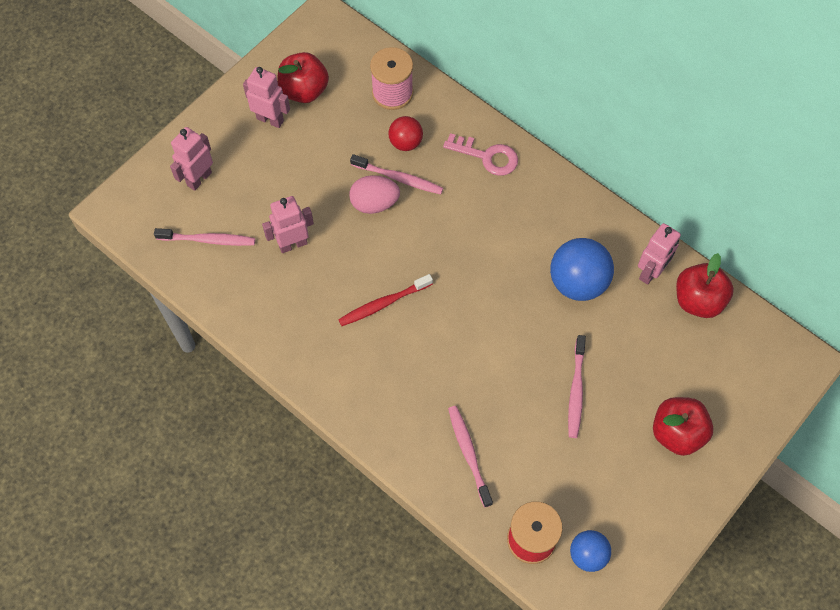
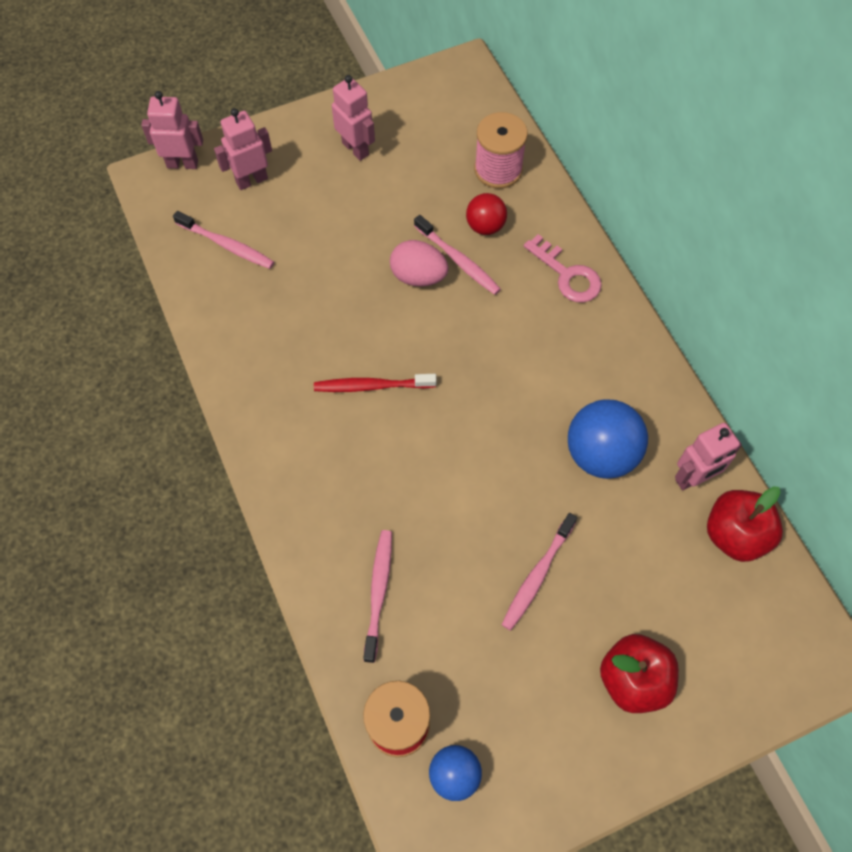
camera: 25 degrees right, 0 degrees up
pink robot [262,196,314,253] -> pink robot moved to [141,91,203,169]
red apple [277,52,329,103] -> none

